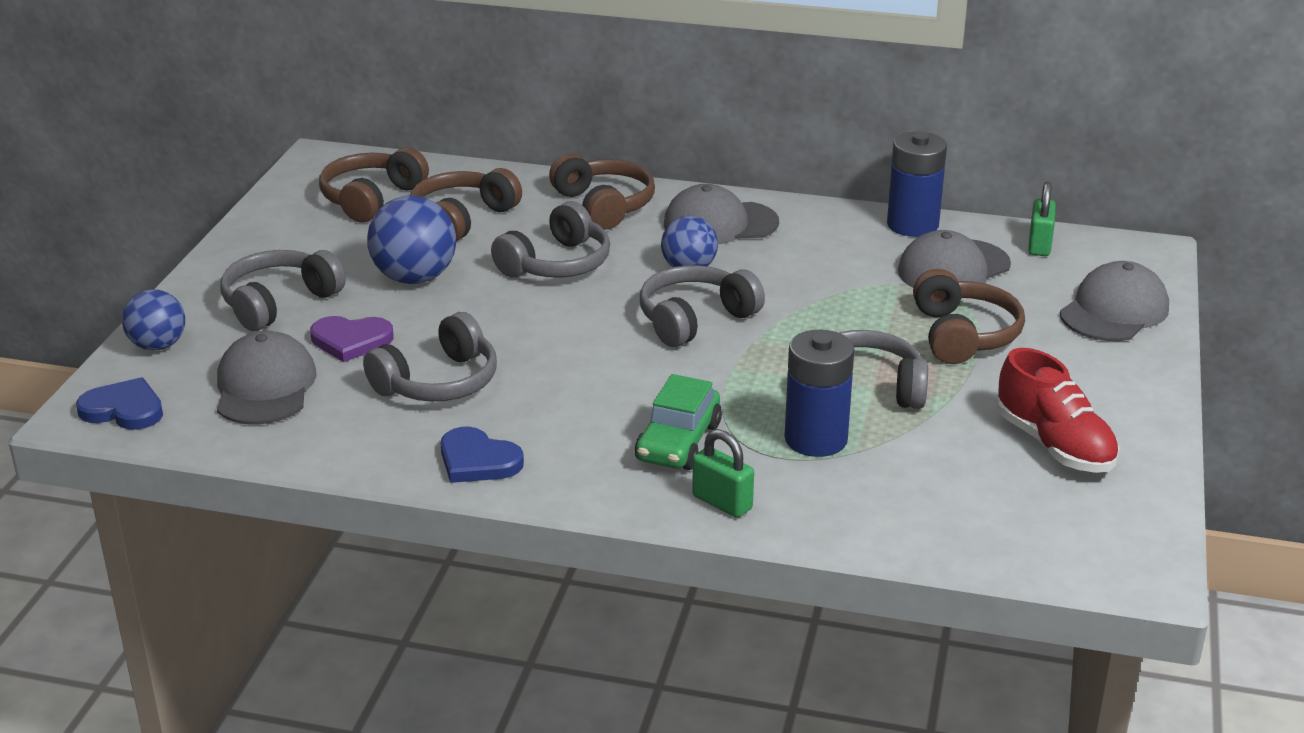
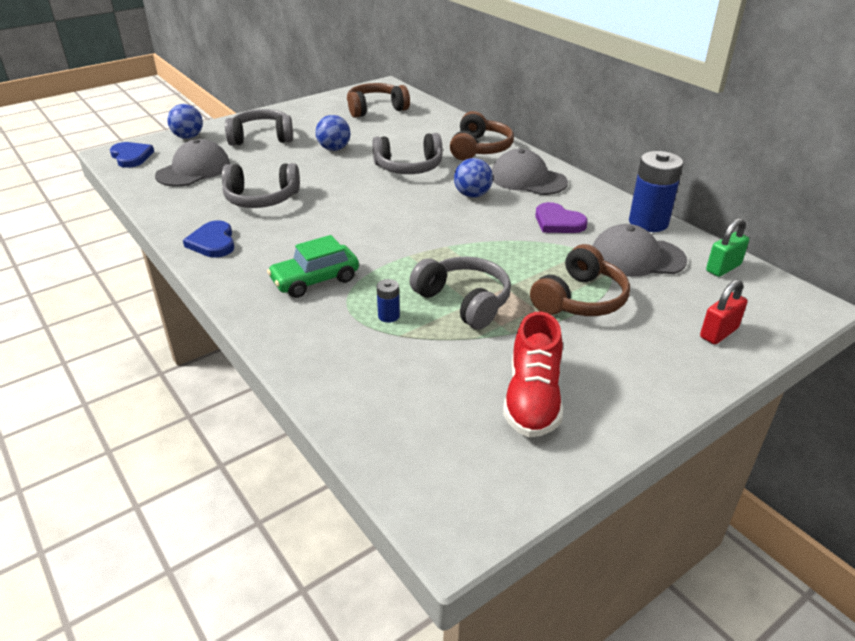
camera: 40 degrees right, 5 degrees up
purple heart [310,316,394,362] -> purple heart moved to [535,202,588,233]
blue ball [367,196,456,284] -> blue ball [315,115,350,151], size x0.65
brown headphones [410,168,522,241] -> none
grey headphones [640,265,765,347] -> none
green padlock [692,429,754,518] -> none
blue battery [785,330,854,457] -> blue battery [377,279,400,323], size x0.46
grey cap [1060,261,1169,341] -> red padlock [700,279,748,344]

